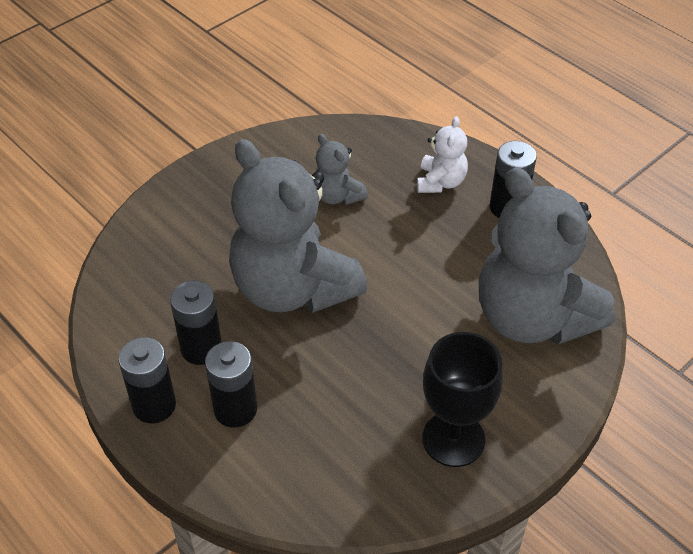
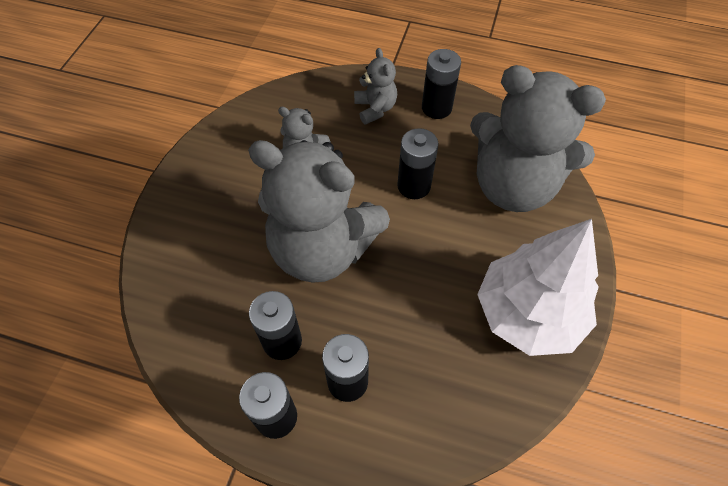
camera: 30 degrees left, 10 degrees up
white teddy bear [417,116,468,193] -> grey teddy bear [354,48,397,125]
black goblet [422,332,503,467] -> white tree [477,219,599,356]
none -> black battery [397,128,439,199]

